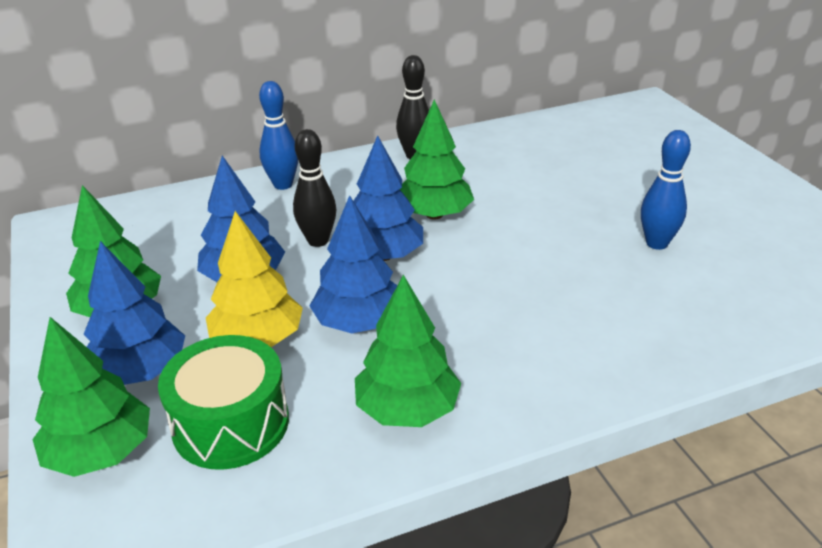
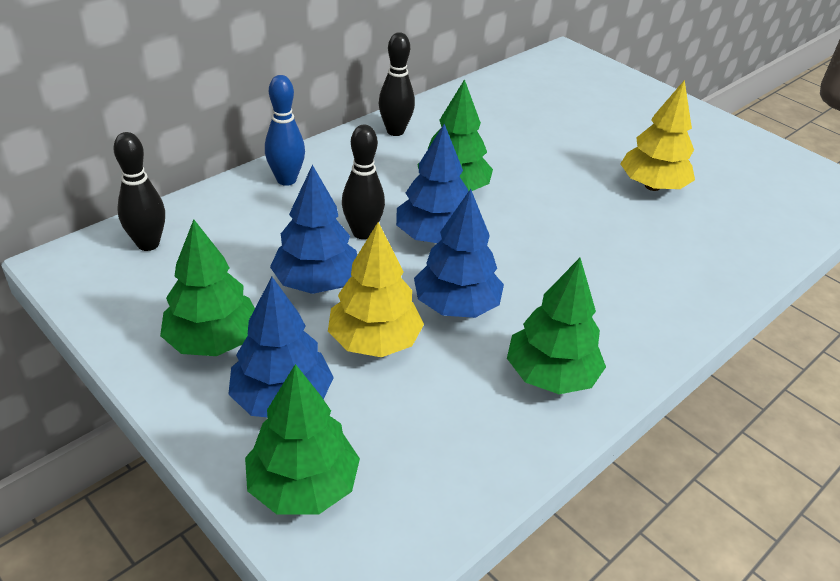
camera: 25 degrees left, 5 degrees up
green drum [158,335,289,470] -> none
blue bowling pin [641,130,691,250] -> yellow tree [620,80,695,191]
none -> black bowling pin [113,132,165,251]

